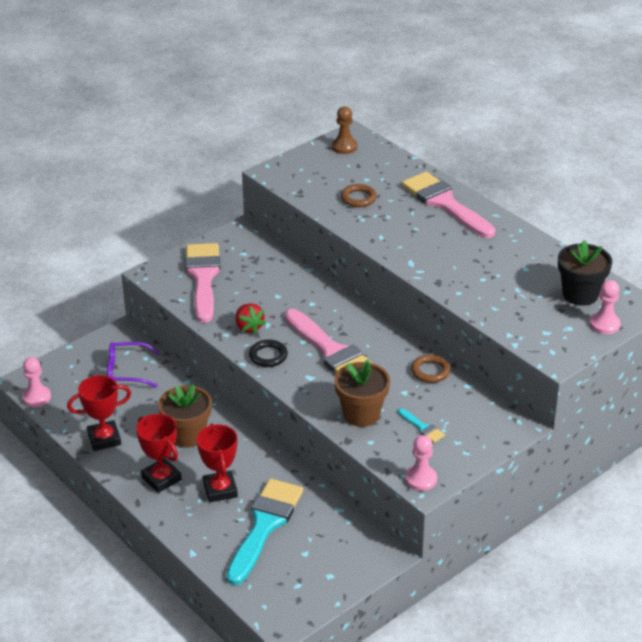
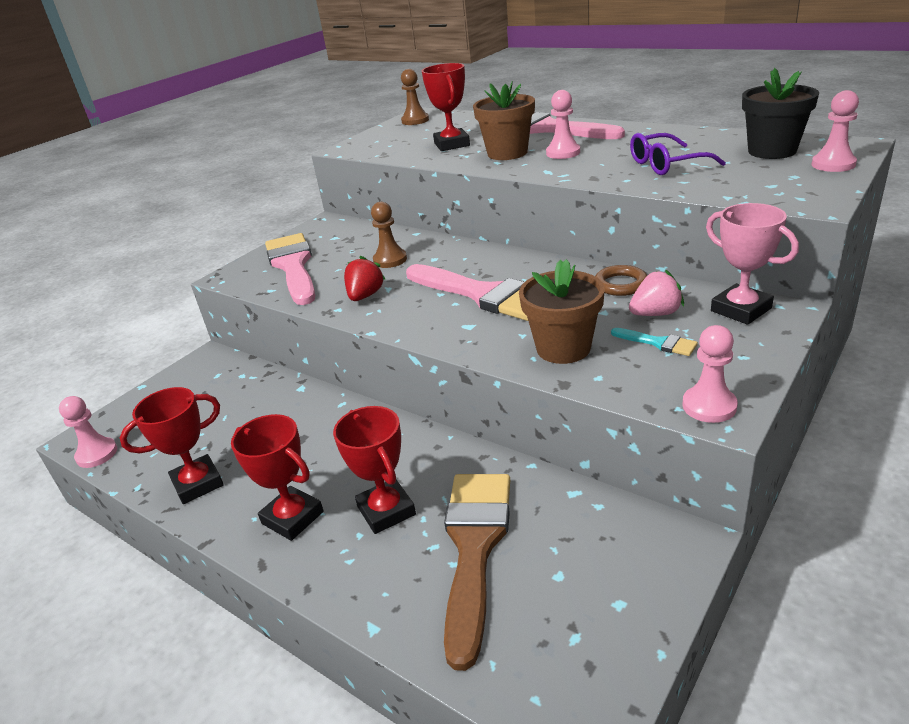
camera: 10 degrees left, 5 degrees down
purple glasses [107,342,160,387] -> purple glasses moved to [630,133,726,175]
brown flower pot [158,384,212,448] -> brown flower pot moved to [473,81,535,160]
turquoise brush [226,478,303,585] -> brown brush [444,474,510,671]
red strawberry [236,303,266,334] -> red strawberry turned 120 degrees counterclockwise [344,256,386,301]
black ring [249,339,288,367] -> none
brown ring [341,184,377,207] -> red trophy [422,63,470,151]
none -> brown pawn [371,202,407,268]
none -> pink pawn [546,90,580,159]
none -> pink strawberry [629,269,684,316]
none -> pink trophy [706,203,799,325]

